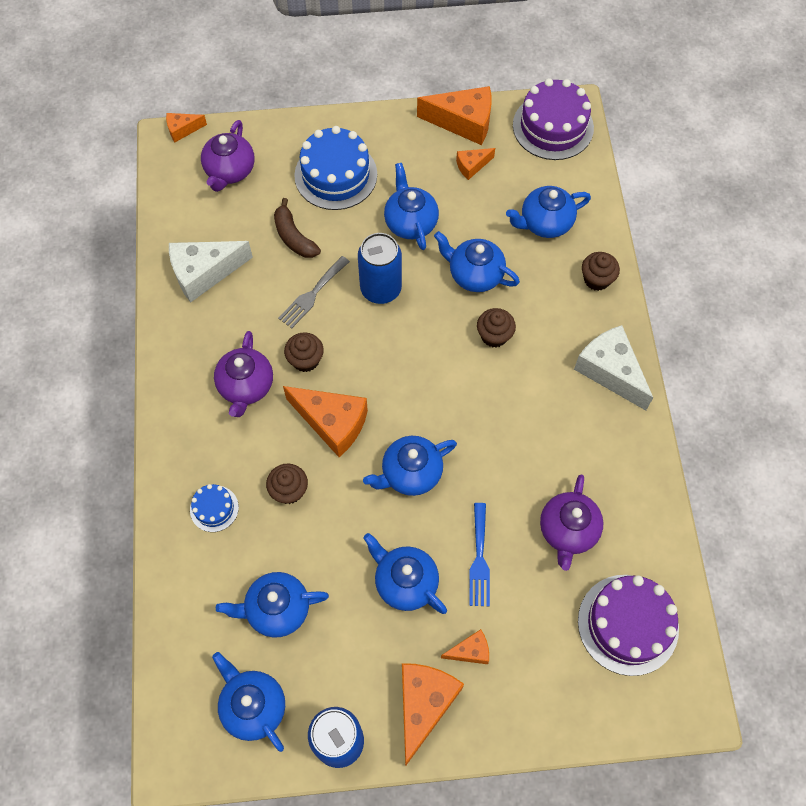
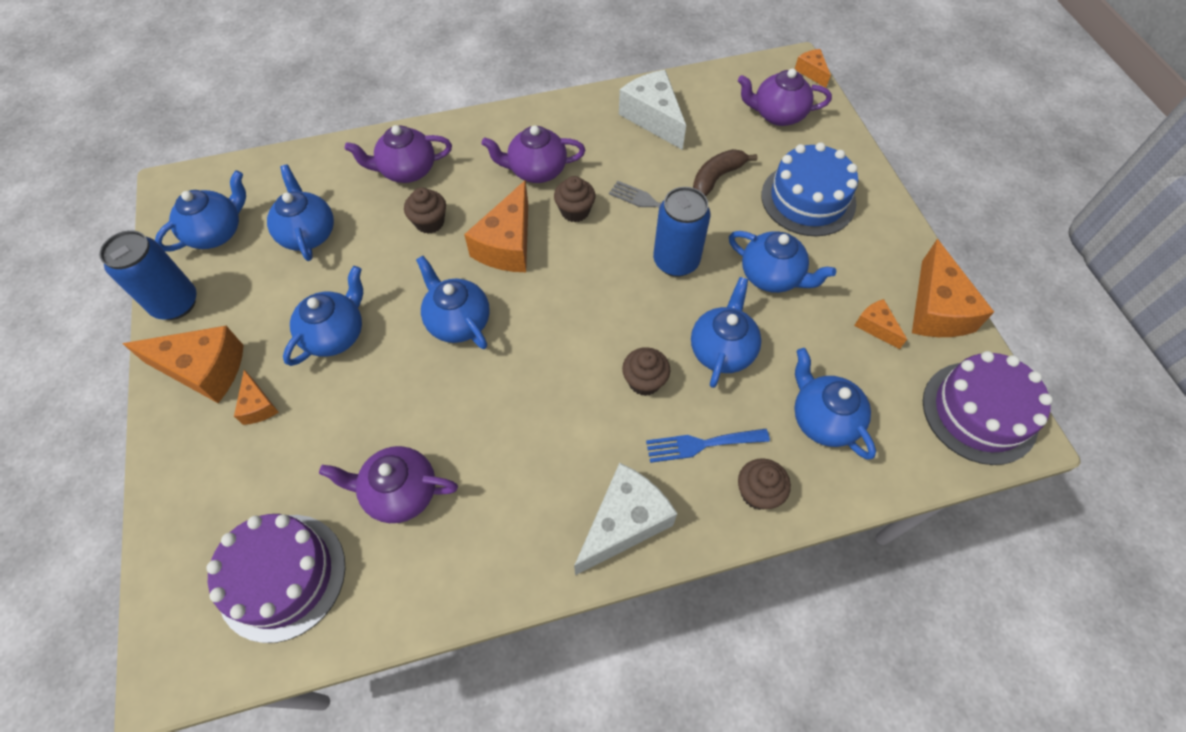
camera: 80 degrees right, 5 degrees down
blue cake [190,484,239,532] -> purple teapot [345,125,452,183]
blue teapot [384,163,439,250] -> blue teapot turned 60 degrees clockwise [729,231,836,293]
blue fork [469,503,490,607] -> blue fork moved to [646,429,770,463]

